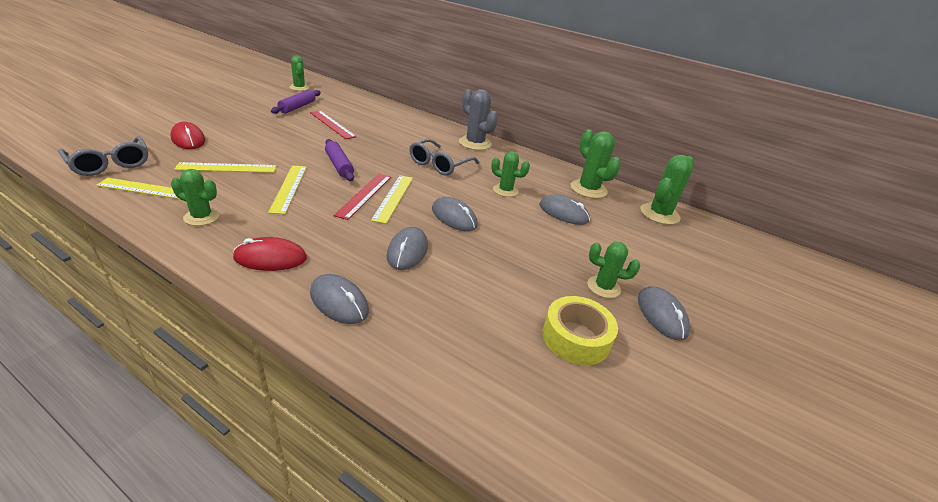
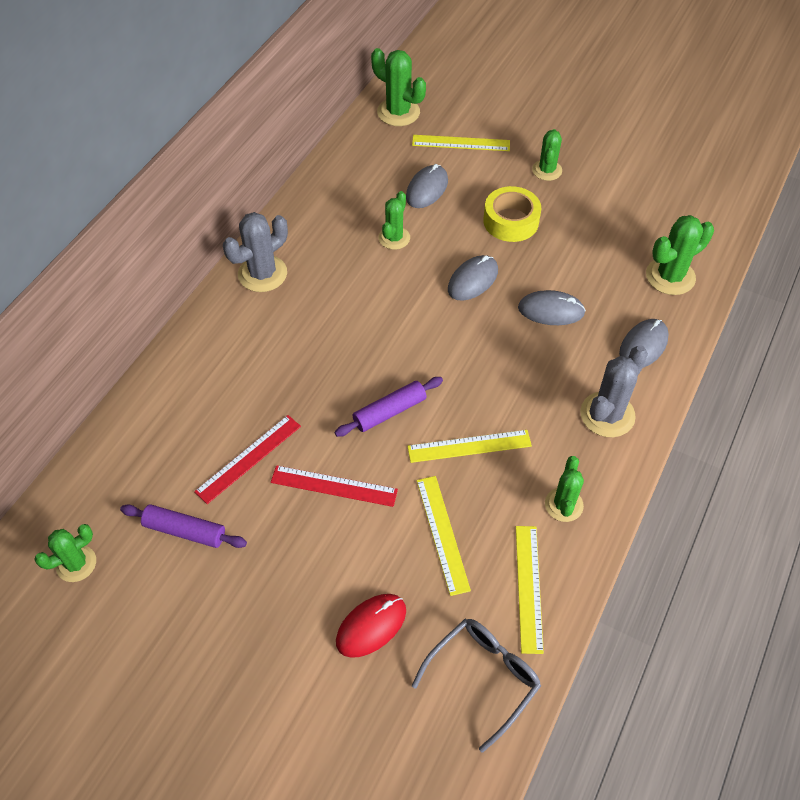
camera: 90 degrees left, 20 degrees up
red mouse [233,237,307,271] -> grey cactus [580,345,648,437]
red ruler [334,174,391,220] -> red ruler moved to [271,465,398,507]
yellow ruler [371,175,413,224] -> yellow ruler moved to [412,135,510,151]
grey glasses [409,139,479,176] -> none
yellow tape [542,296,618,365] -> yellow tape moved to [484,186,541,242]
green cactus [571,130,621,199] -> green cactus moved to [646,215,714,295]
grey mouse [638,286,690,340] -> none

